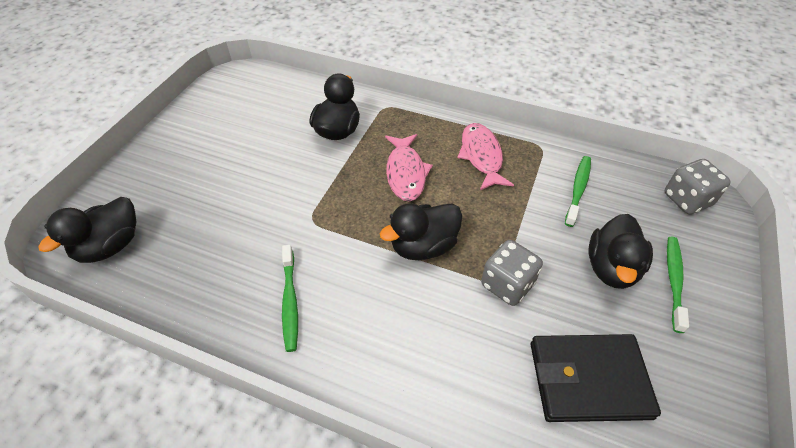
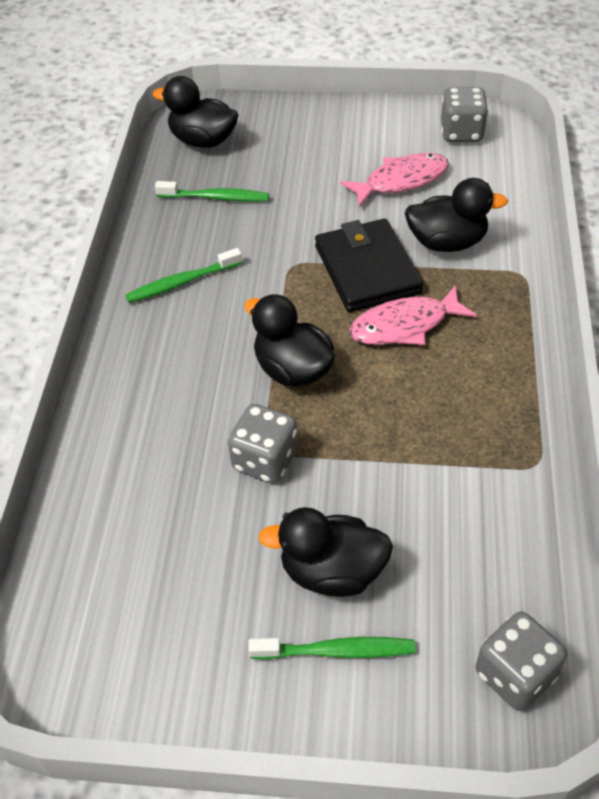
camera: 75 degrees right, 0 degrees up
pink fish [458,123,514,190] -> pink fish moved to [340,153,449,207]
black wallet [530,334,661,422] -> black wallet moved to [315,219,423,312]
green toothbrush [565,156,591,227] -> green toothbrush moved to [155,181,269,202]
none -> grey dice [441,87,488,142]

